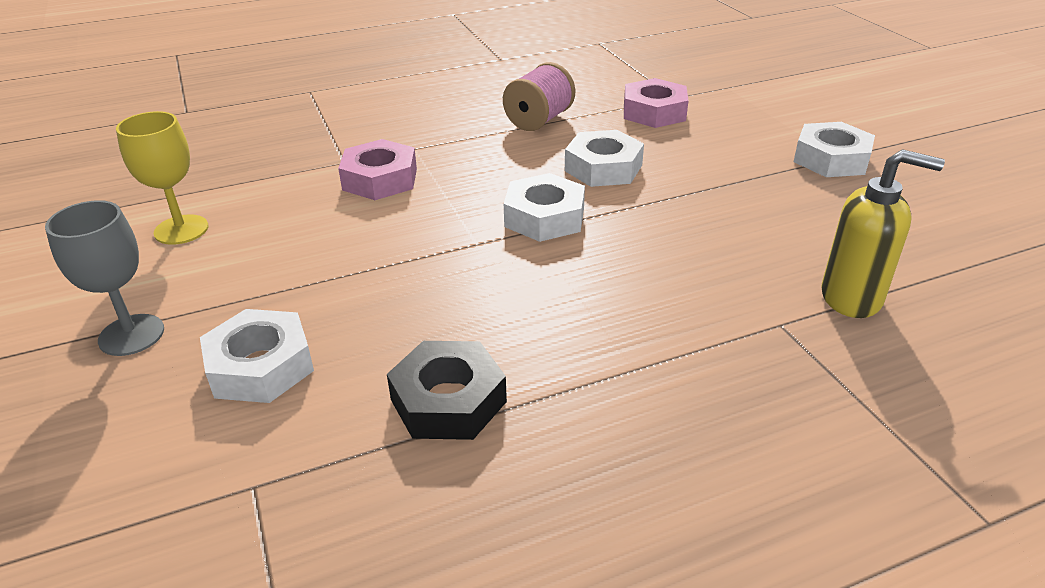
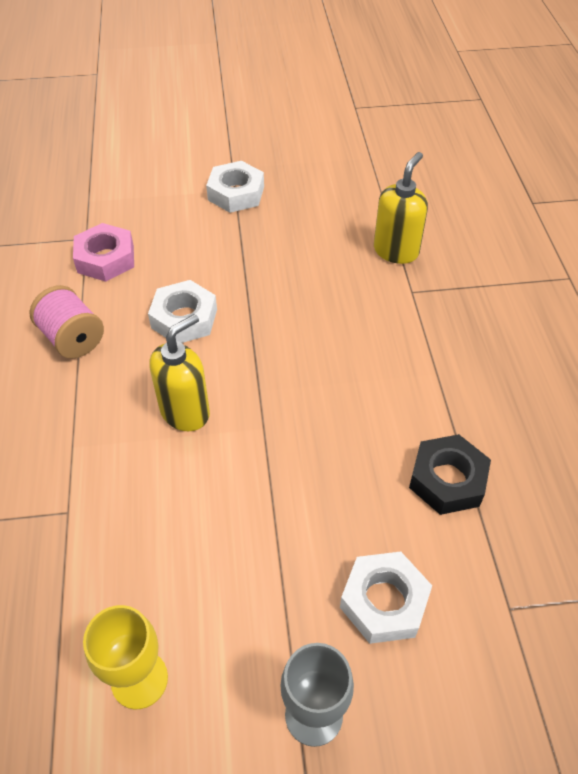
camera: 75 degrees left, 15 degrees up
pink nut [338,139,417,200] -> none
white nut [504,173,585,242] -> none
none -> yellow soap dispenser [149,314,210,431]

